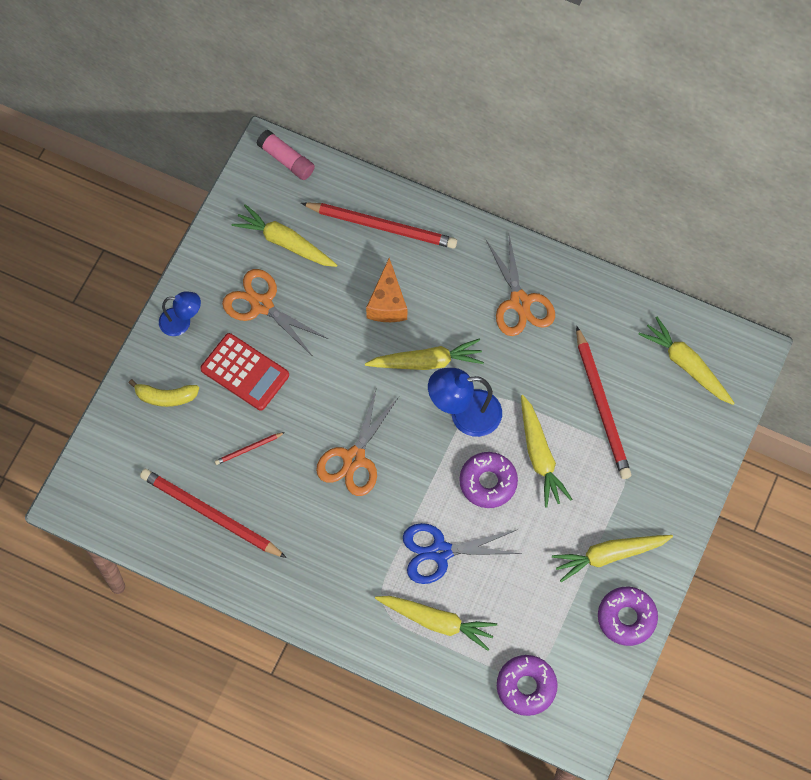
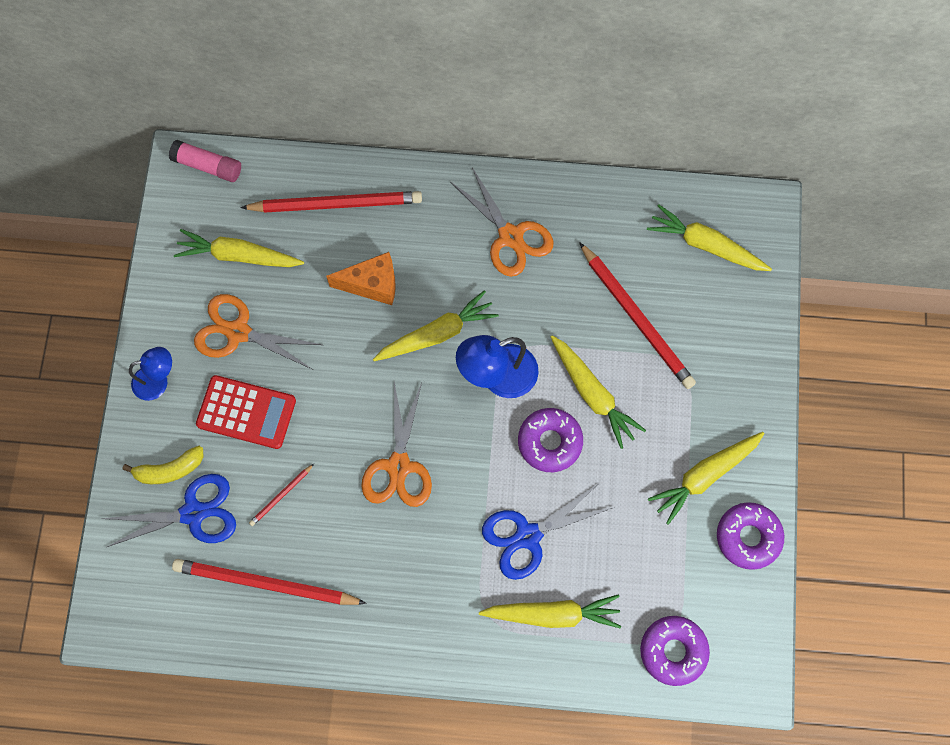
camera: 20 degrees left, 5 degrees up
orange cheese [366,258,407,322] -> orange cheese turned 75 degrees counterclockwise [326,252,396,305]
none -> blue scissors [102,474,236,547]

